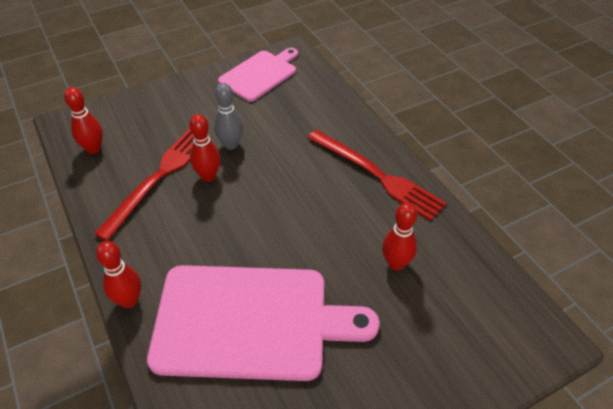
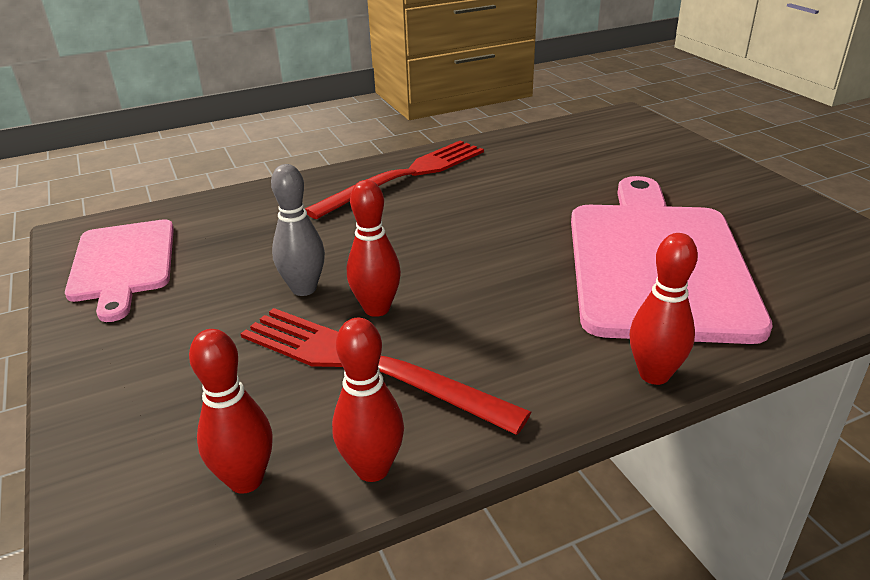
camera: 85 degrees left, 15 degrees down
pink cutting board [218,48,298,102] -> pink cutting board turned 150 degrees counterclockwise [65,219,174,322]
red bowling pin [382,203,417,271] -> red bowling pin moved to [332,318,404,482]

